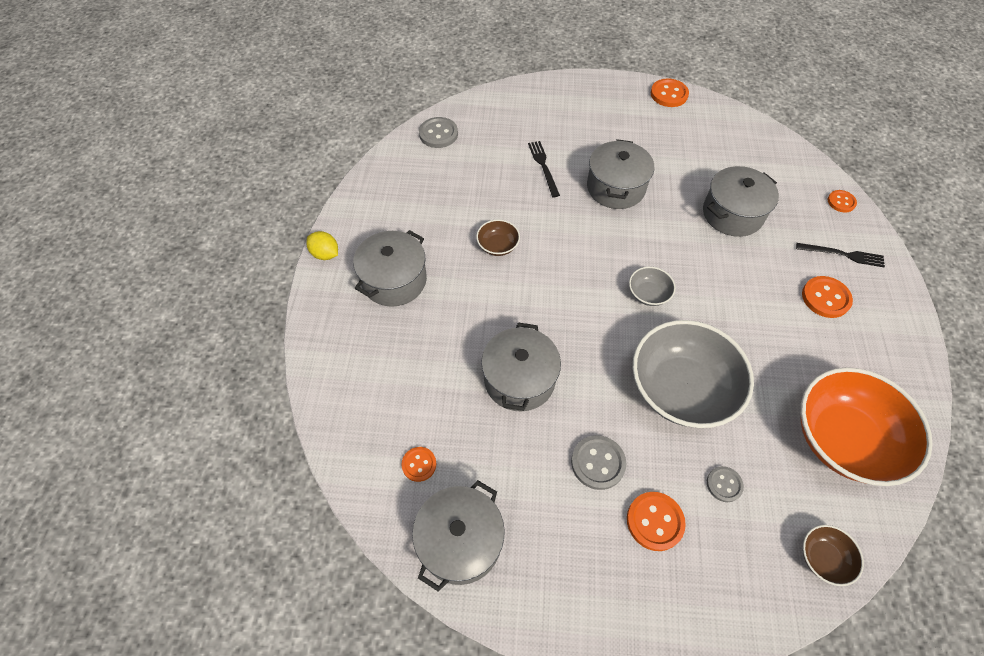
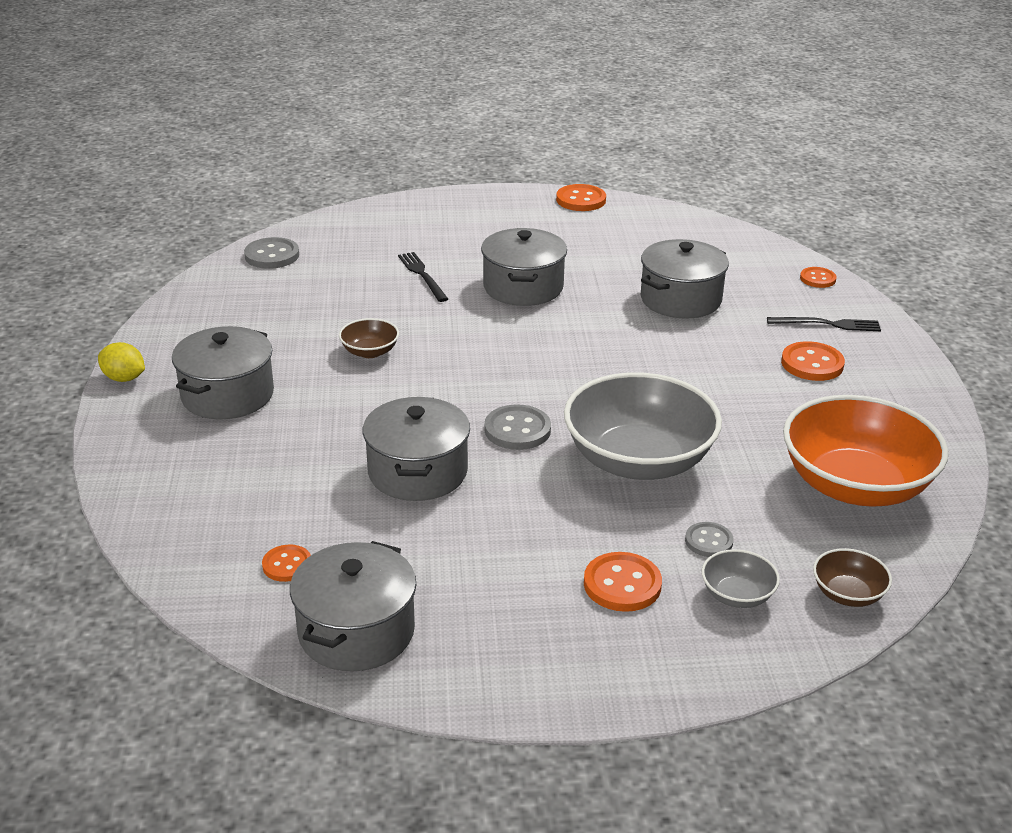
camera: 10 degrees left, 25 degrees down
grey button [571,435,626,490] -> grey button moved to [485,404,551,450]
grey bowl [629,267,676,306] -> grey bowl moved to [702,549,780,608]

